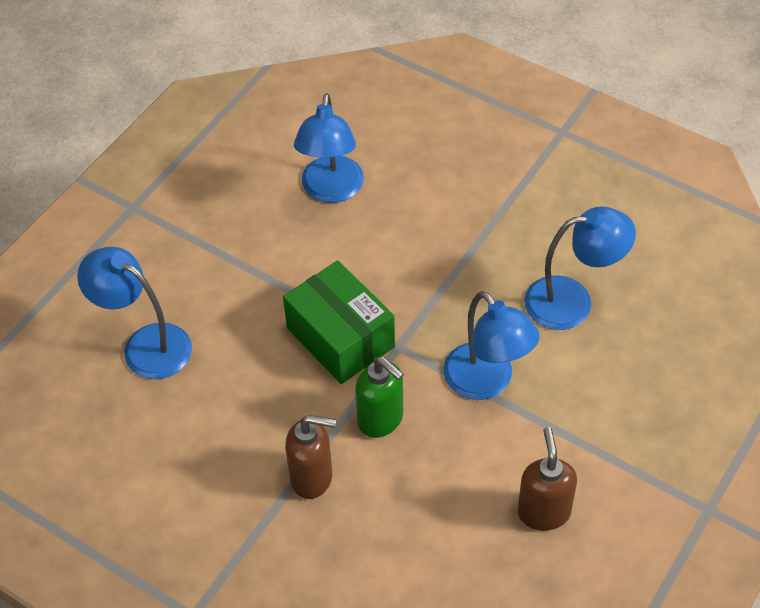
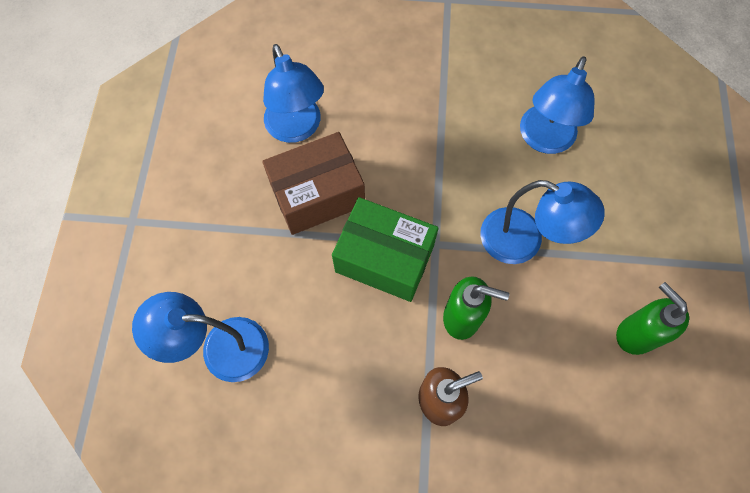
camera: 30 degrees left, 15 degrees up
brown soap dispenser [518,427,577,531] -> green soap dispenser [616,282,689,355]
blue lamp [524,206,636,330] -> blue lamp turned 150 degrees clockwise [520,56,594,154]
none -> brown box [262,132,365,235]

